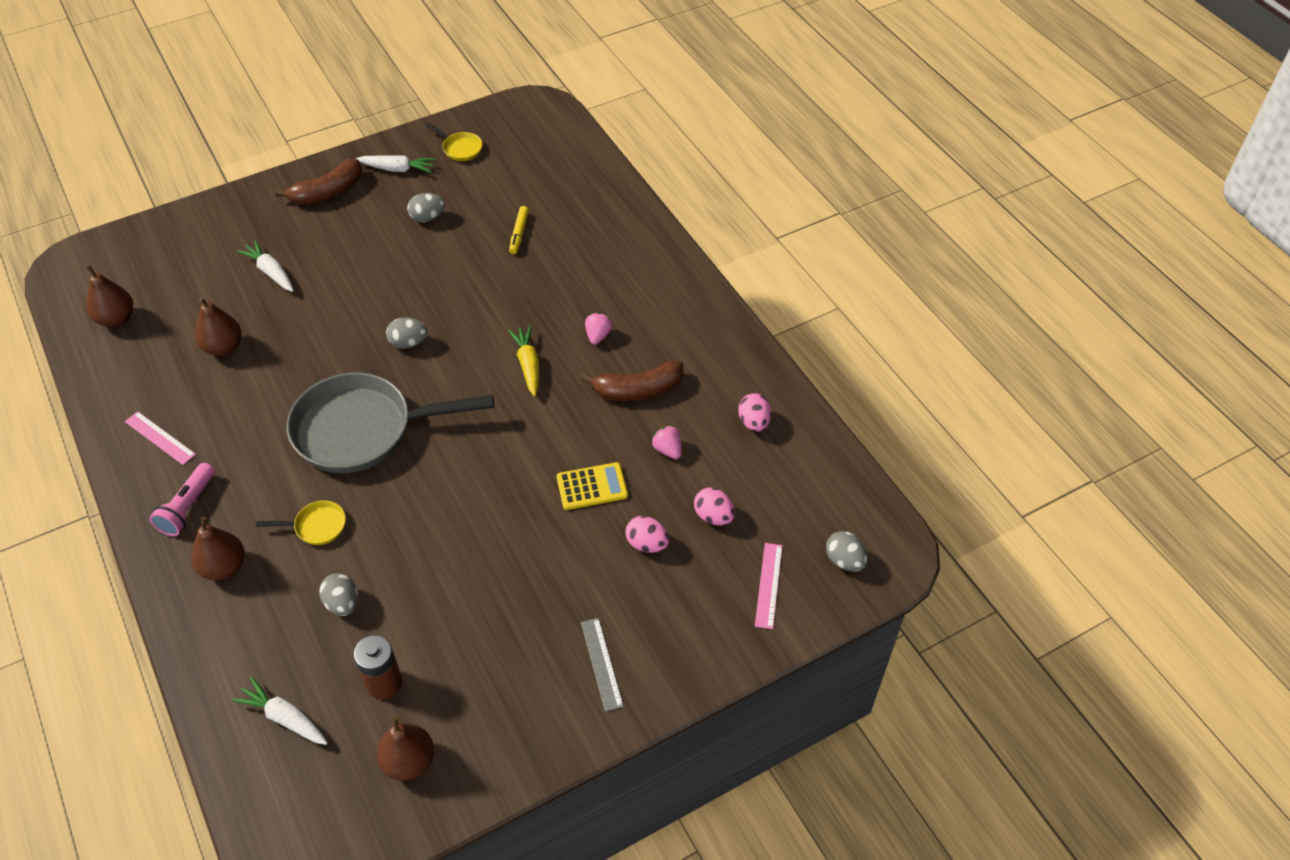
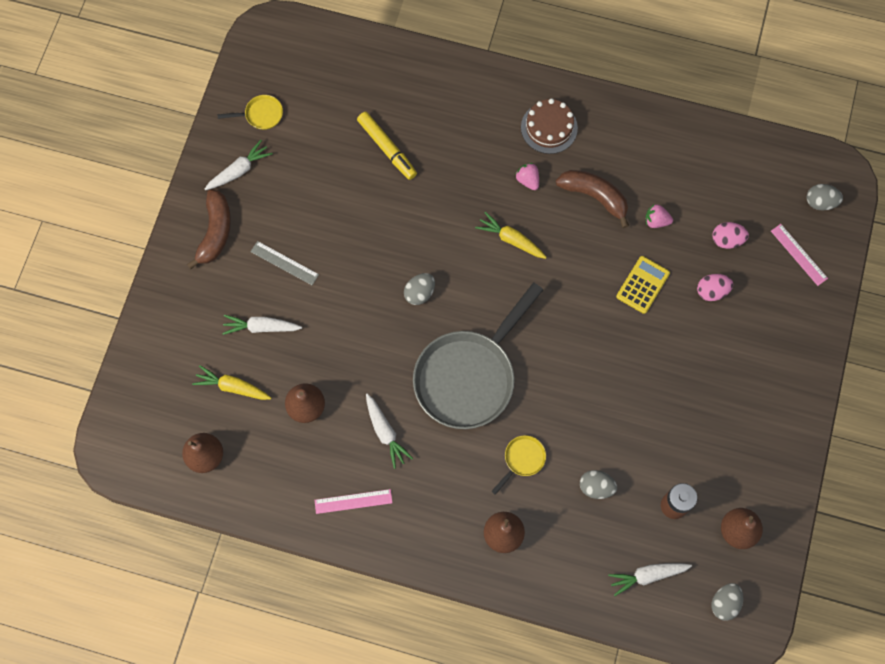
camera: 45 degrees left, 20 degrees up
pink flashlight [149,463,215,536] -> none
grey egg [407,193,445,222] -> grey egg moved to [711,583,743,621]
yellow marker [509,206,529,254] -> yellow marker [357,112,417,180], size x1.52
brown banana [581,361,684,401] -> brown banana turned 90 degrees counterclockwise [556,170,629,228]
grey ruler [581,618,624,712] -> grey ruler moved to [250,241,319,285]
pink egg [738,393,771,432] -> none
none -> yellow carrot [192,365,271,400]
none -> white carrot [366,394,413,469]
none -> brown cake [521,98,578,154]

